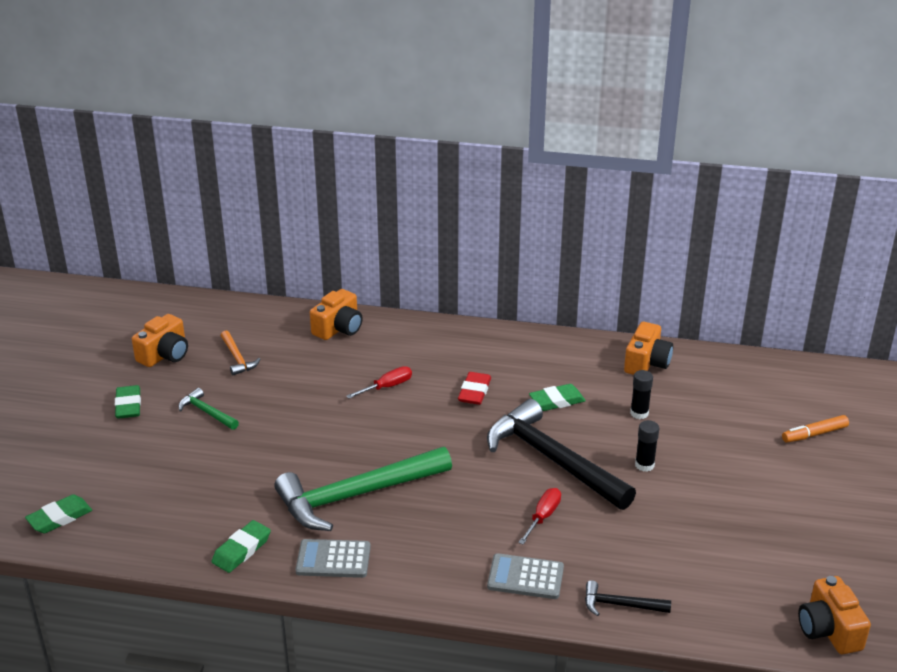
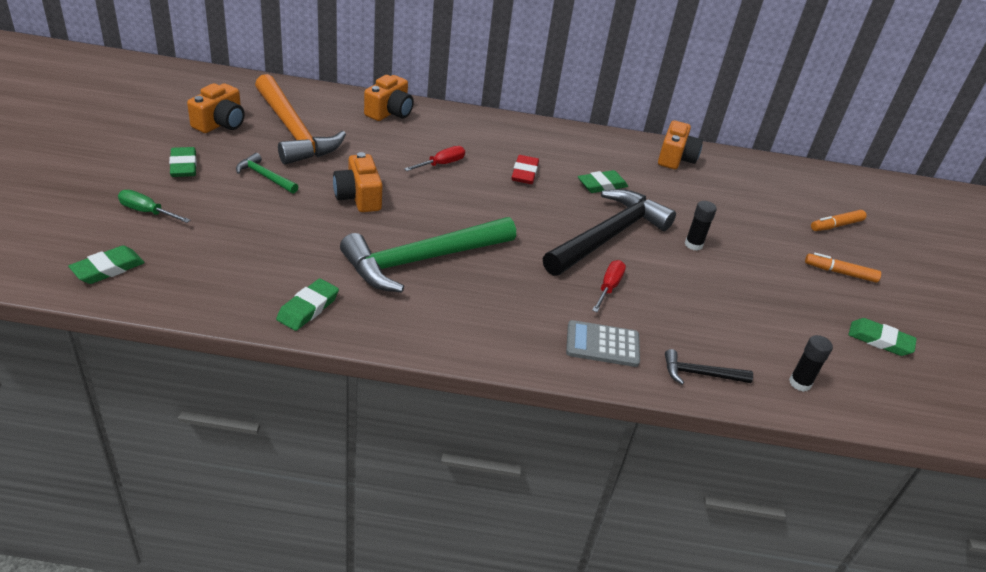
camera: 10 degrees left, 5 degrees up
orange hammer [221,330,260,376] -> orange hammer [255,74,346,165], size x2.25
grey calculator [296,539,371,578] -> none
black hammer [487,399,636,510] -> black hammer turned 90 degrees clockwise [543,189,676,276]
black glue stick [630,370,653,419] -> black glue stick moved to [789,335,833,392]
orange camera [798,576,871,654] -> orange camera moved to [333,152,383,212]
none -> green screwdriver [118,190,190,223]
none -> orange marker [805,253,881,283]
none -> green eraser [848,318,917,356]

